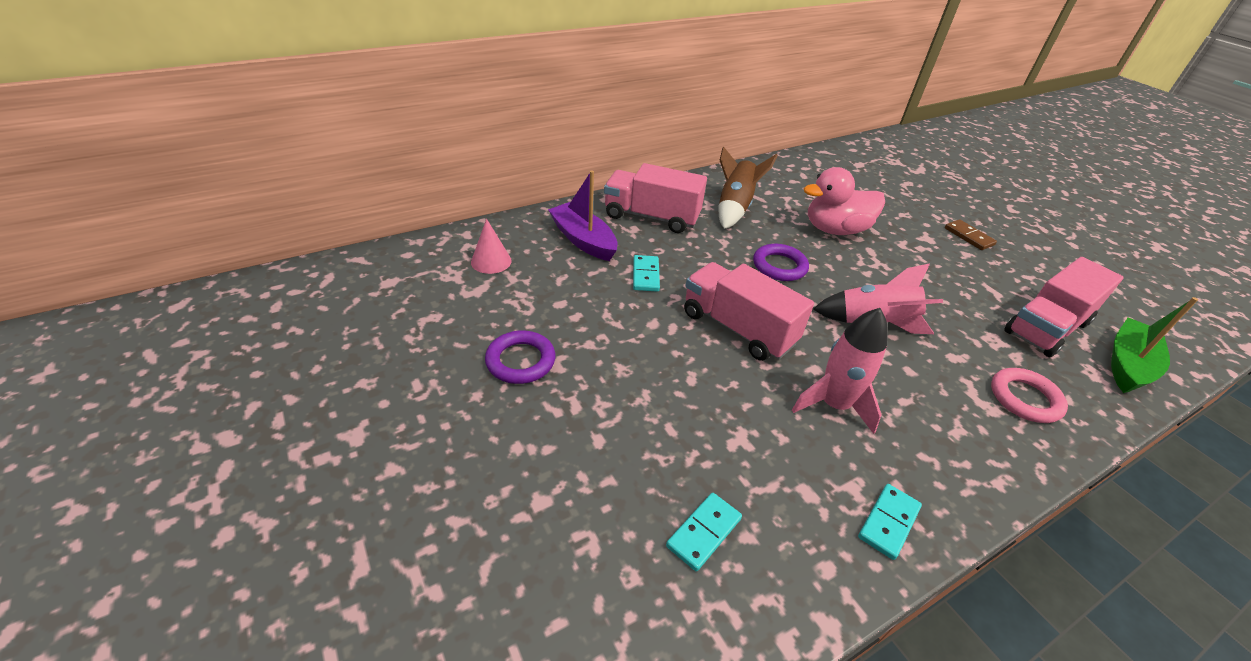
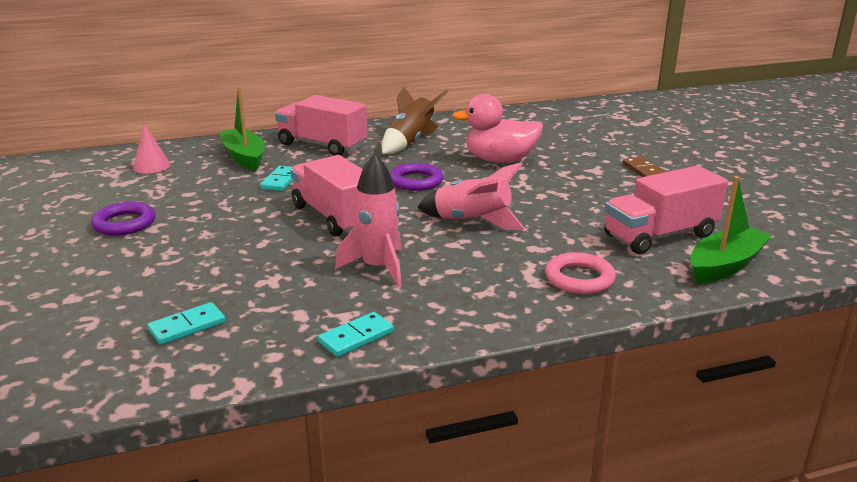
camera: 15 degrees right, 15 degrees down
purple boat [548,170,618,261] -> green boat [220,86,265,171]

